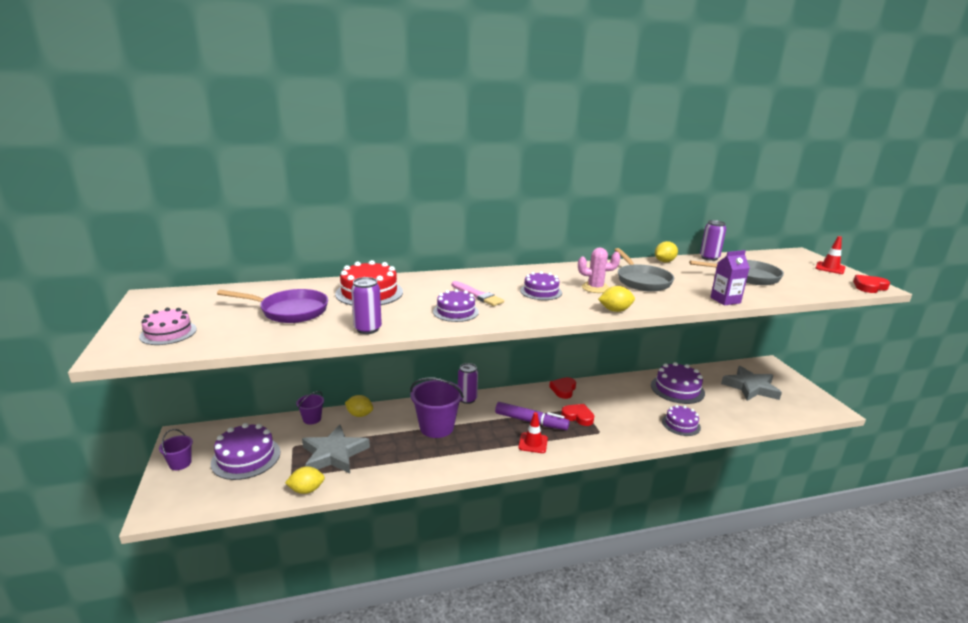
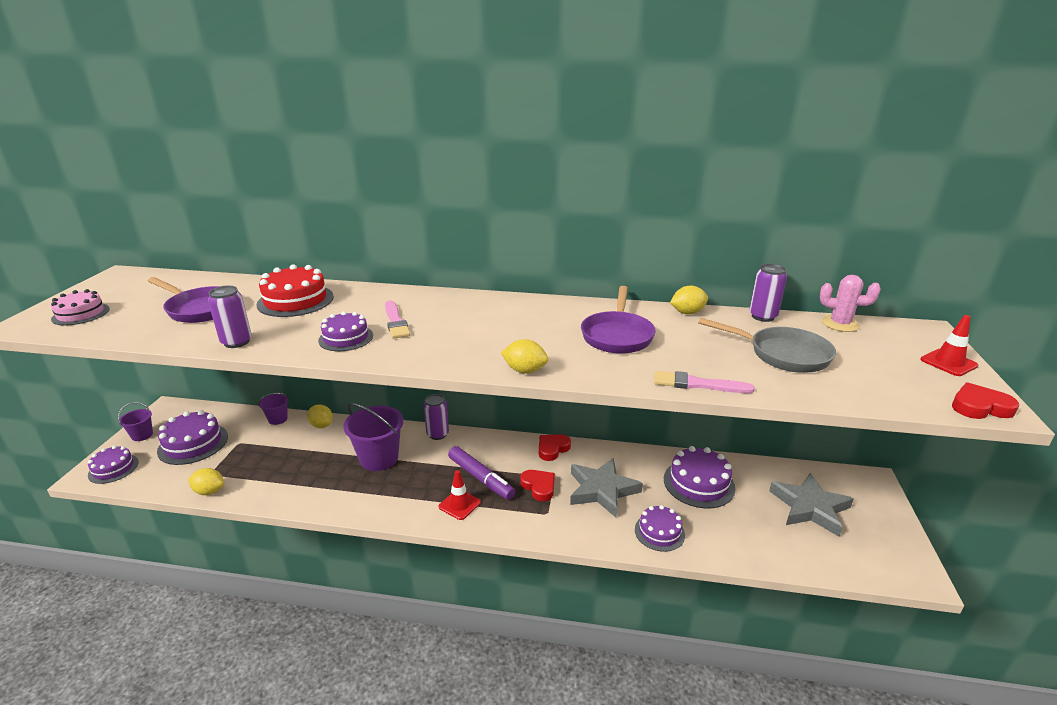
camera: 25 degrees right, 5 degrees up
grey star [302,425,370,473] -> grey star moved to [570,458,643,517]
purple cake [520,271,562,300] -> purple cake moved to [88,445,139,484]
pink cactus [578,248,620,293] -> pink cactus moved to [820,275,881,332]
grey pan [614,248,674,292] -> purple pan [581,286,656,354]
purple carton [710,250,750,306] -> pink brush [654,371,755,393]

